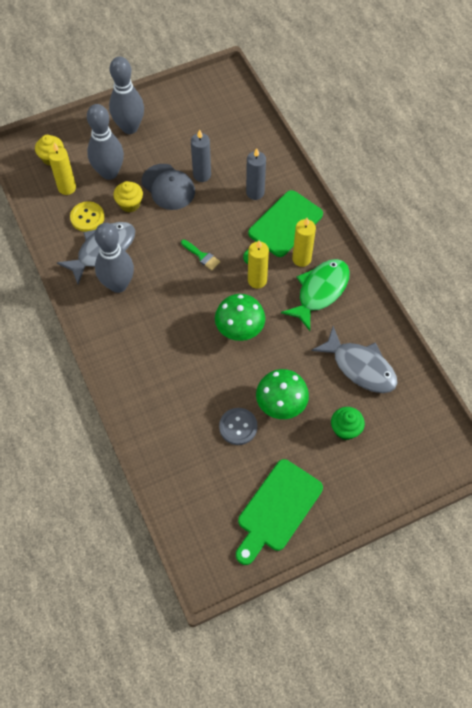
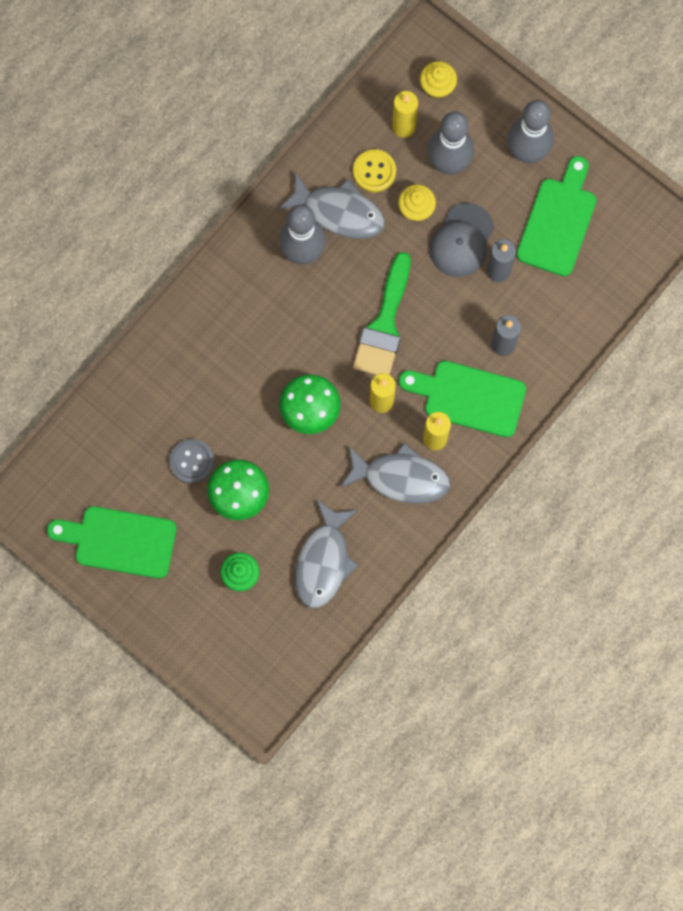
camera: 65 degrees right, 15 degrees up
green brush [181,240,220,270] -> green brush [353,252,411,375], size x2.20
green fish [281,259,350,331] -> grey fish [340,443,450,504]
none -> green cutting board [516,156,597,277]

